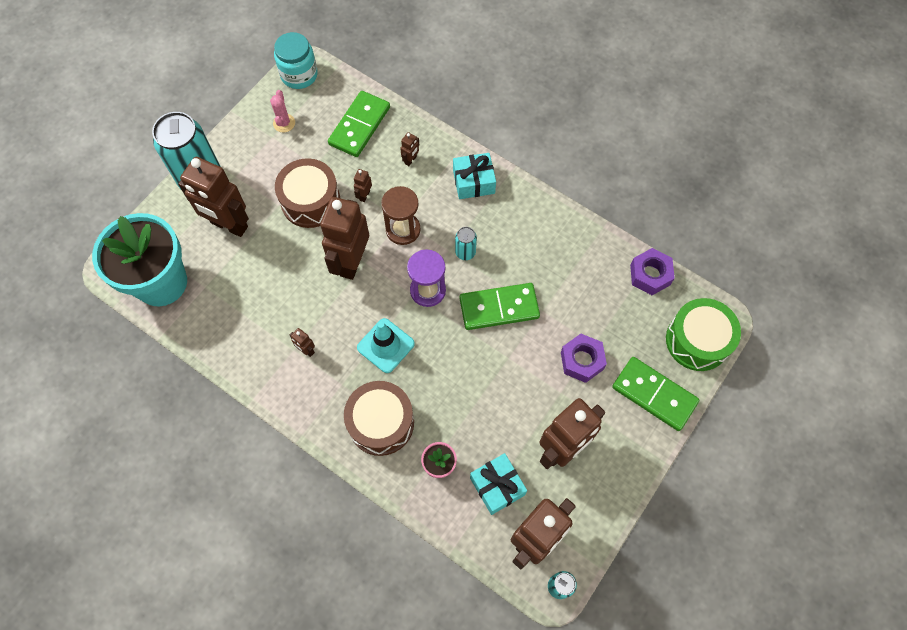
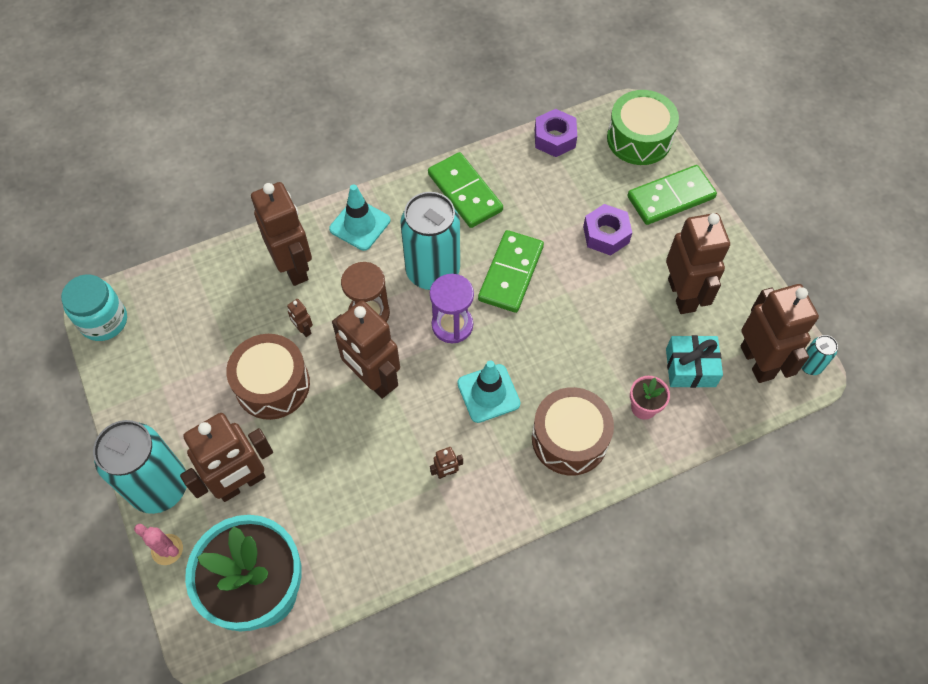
camera: 60 degrees left, 5 degrees down
pink cactus [270,90,295,133] -> pink cactus moved to [134,524,183,565]
green domino [328,91,390,157] -> green domino moved to [428,152,503,228]
brown robot [400,132,419,166] -> brown robot [251,182,312,286], size x2.48
turquoise gift [453,153,496,199] -> turquoise traffic cone [329,184,390,251]
turquoise can [455,227,477,260] -> turquoise can [400,192,460,290], size x2.29

